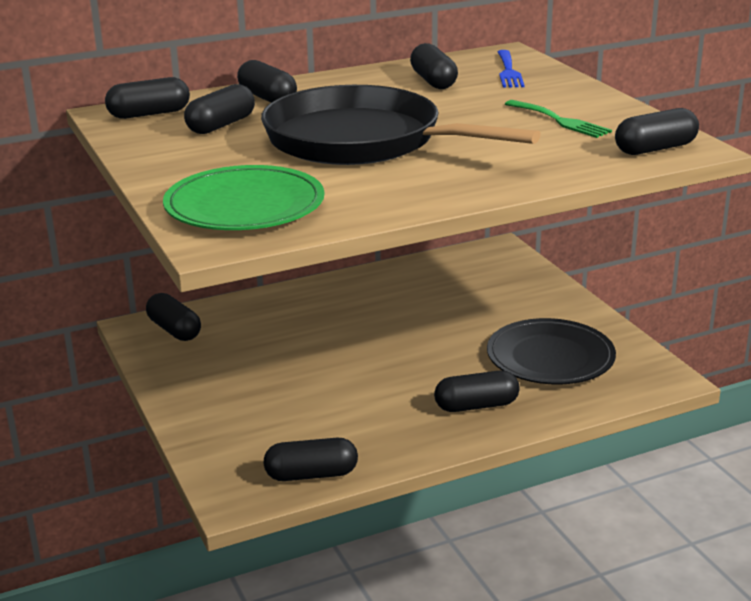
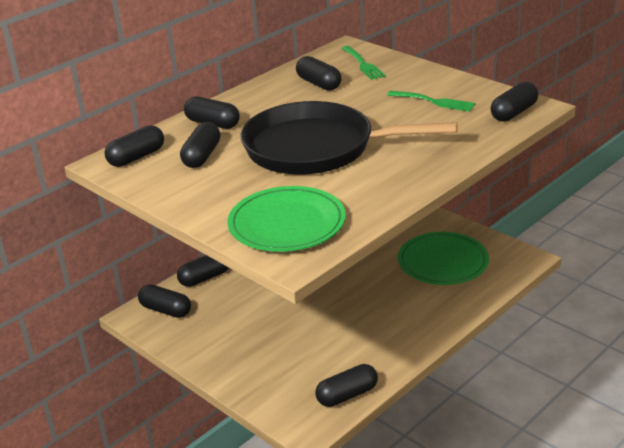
camera: 20 degrees left, 5 degrees up
black capsule [434,371,520,412] -> black capsule moved to [177,255,229,287]
black plate [487,318,616,384] -> green plate [398,232,489,285]
blue fork [498,50,525,88] -> green fork [342,46,386,80]

